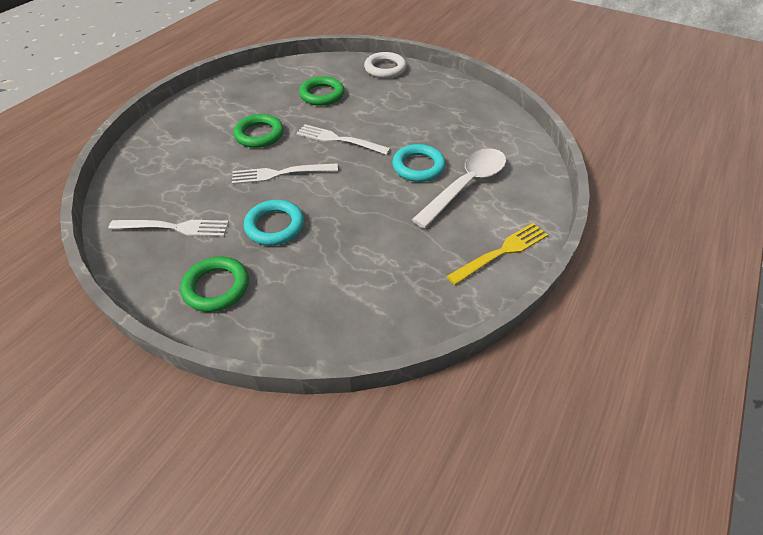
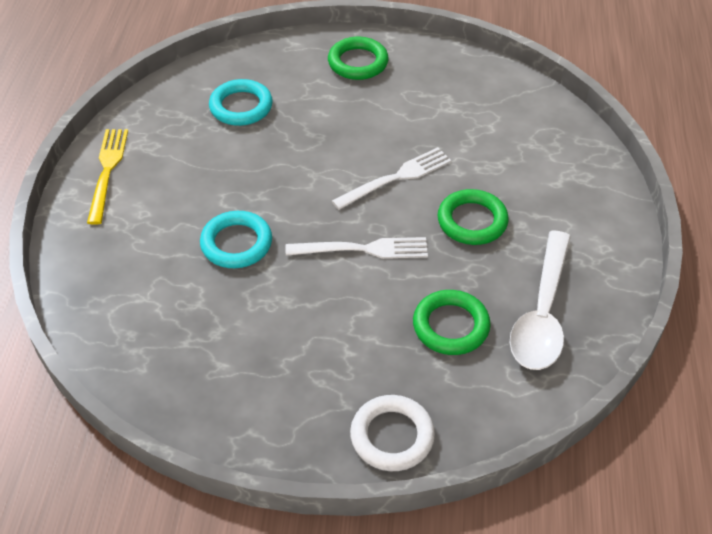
camera: 155 degrees right, 0 degrees up
white fork [108,220,229,237] -> none
turquoise ring [244,200,304,246] -> turquoise ring moved to [209,79,273,126]
white spoon [412,148,506,229] -> white spoon moved to [510,231,571,370]
yellow fork [447,223,548,285] -> yellow fork turned 150 degrees clockwise [87,129,128,225]

